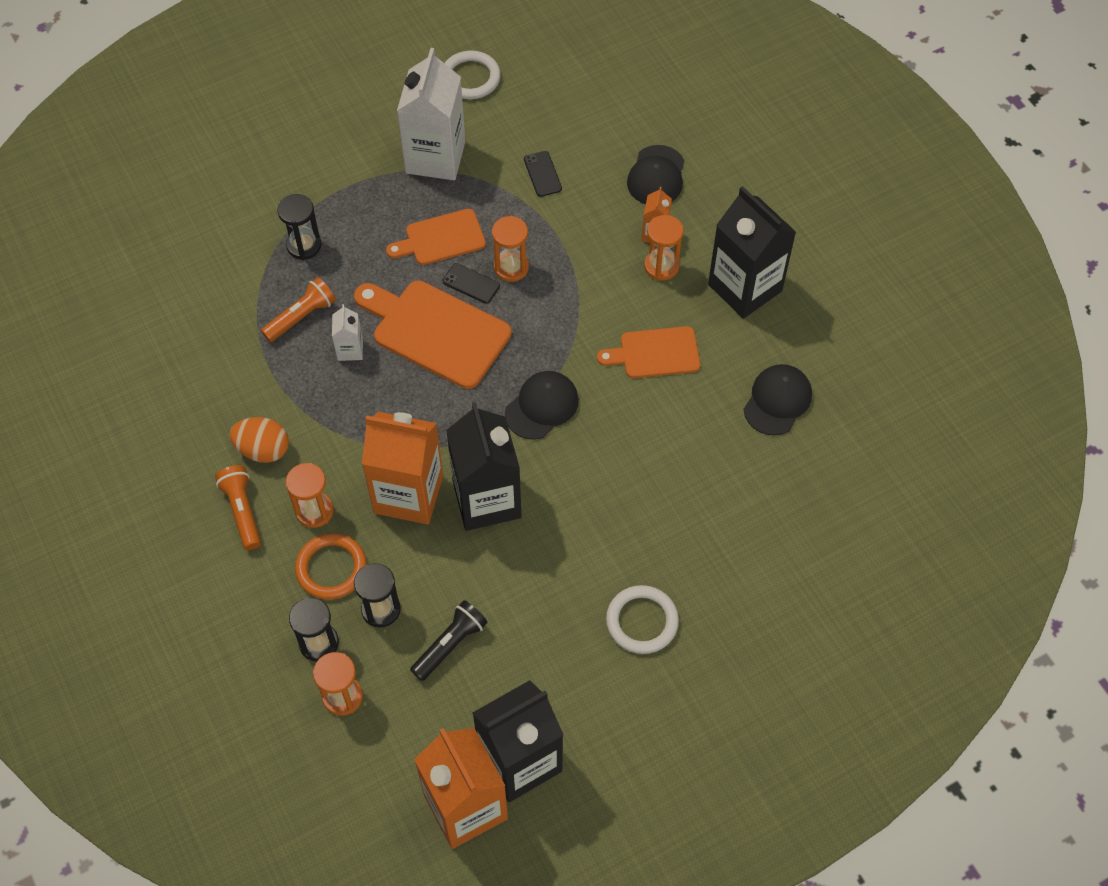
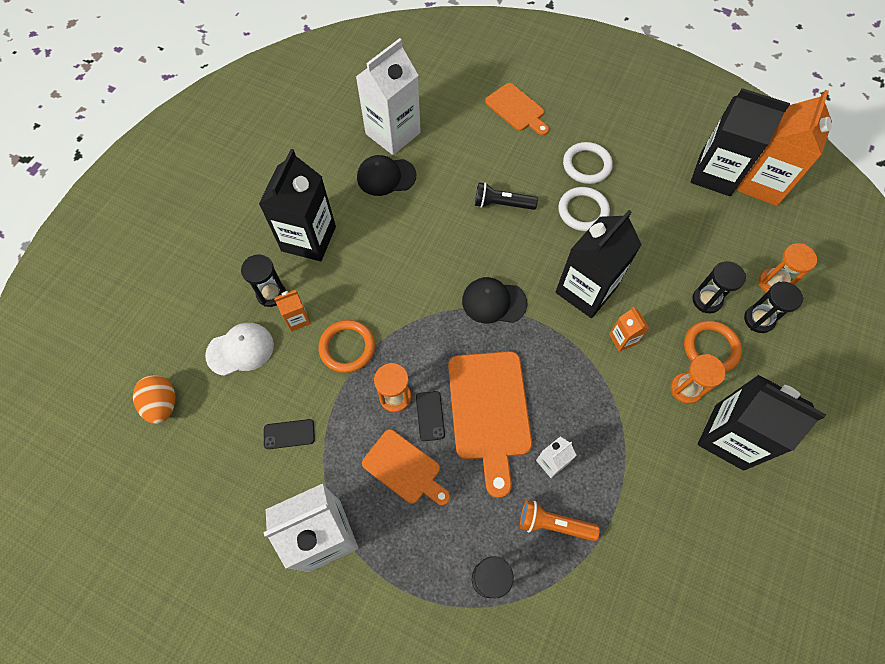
camera: 125 degrees left, 5 degrees up
orange flashlight [215,465,261,550] -> black carton [698,375,826,471]
orange egg [230,417,289,463] -> orange egg moved to [133,375,176,424]
orange carton [362,412,443,525] -> orange carton [609,307,650,352], size x0.46
black flashlight [410,600,488,681] -> black flashlight moved to [475,182,538,210]
white ring [445,51,501,99] -> white ring moved to [558,187,610,231]
black phone [524,151,562,197] -> black phone turned 45 degrees clockwise [264,419,315,449]
orange cutting board [597,326,700,378] -> orange cutting board moved to [485,83,549,136]
black cap [627,145,685,204] -> white cap [205,323,274,376]
orange hourglass [644,215,684,281] -> none
none -> black hourglass [241,255,286,307]
none -> orange ring [319,320,375,373]
none -> white carton [356,38,421,155]

